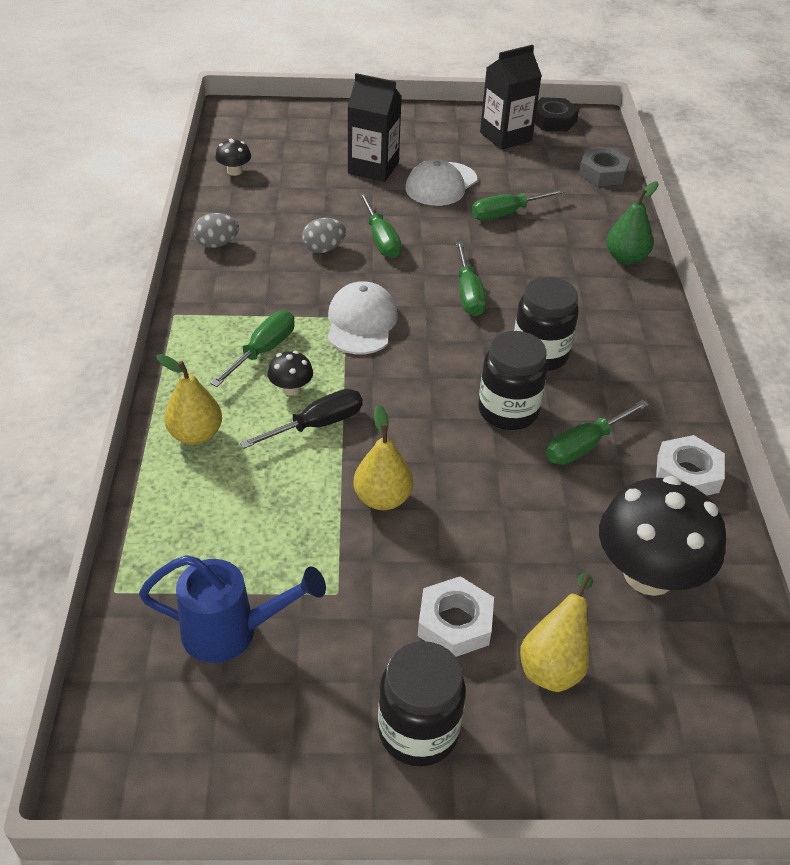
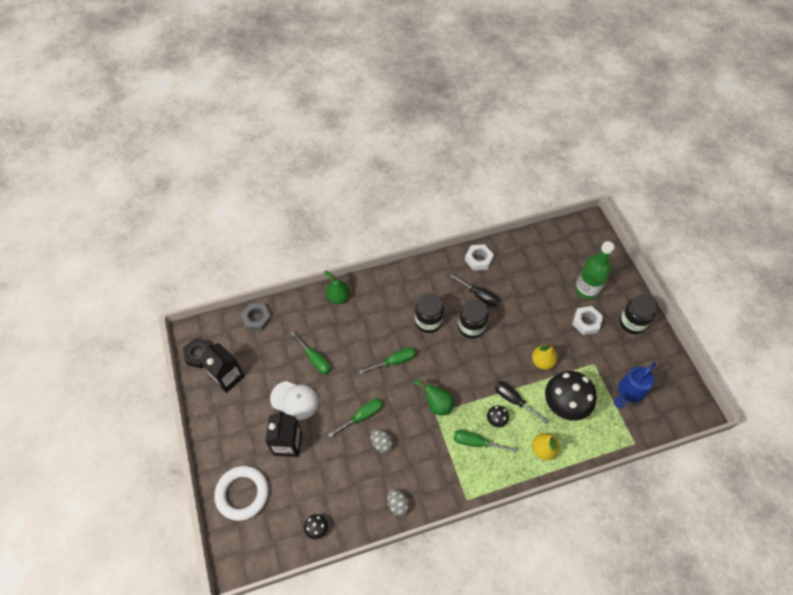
camera: 105 degrees left, 15 degrees up
blue watering can [139,555,326,663] -> blue watering can turned 120 degrees counterclockwise [613,362,656,408]
white cap [327,281,398,354] -> green pear [413,379,454,416]
yellow pear [520,573,593,692] -> green bottle [575,241,615,299]
green screwdriver [546,400,649,465] -> black screwdriver [450,274,499,307]
black mushroom [599,476,726,596] -> black mushroom moved to [545,371,597,421]
none -> white ring [214,466,269,521]

